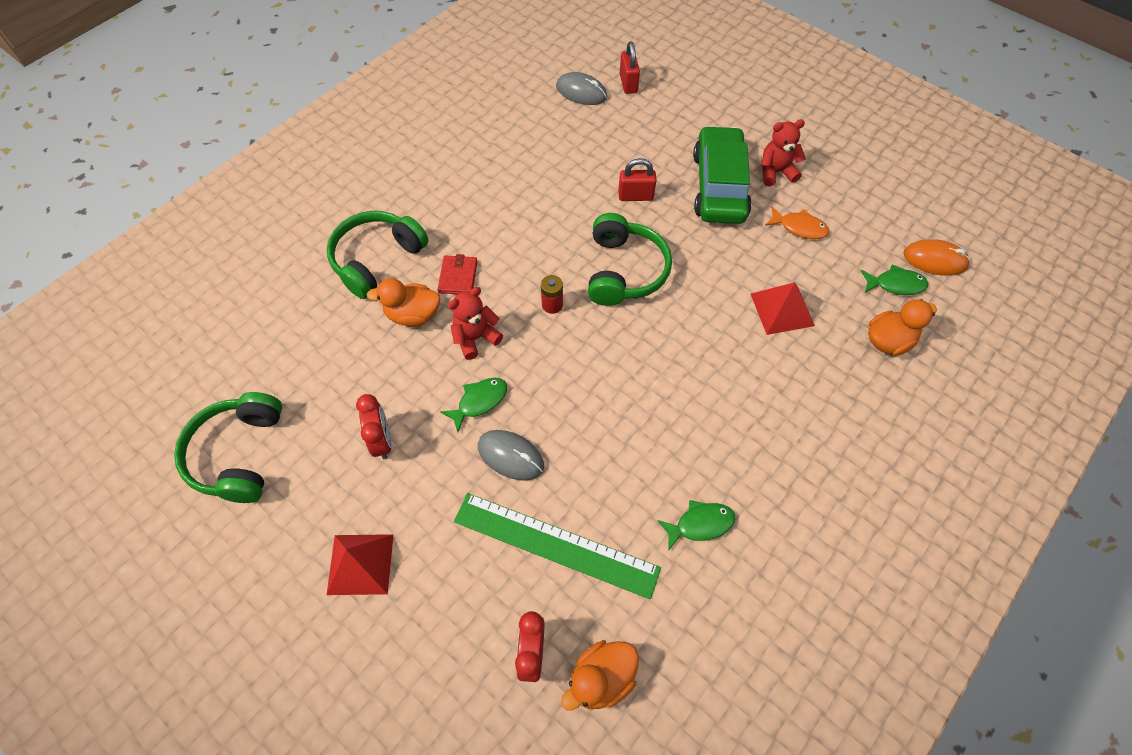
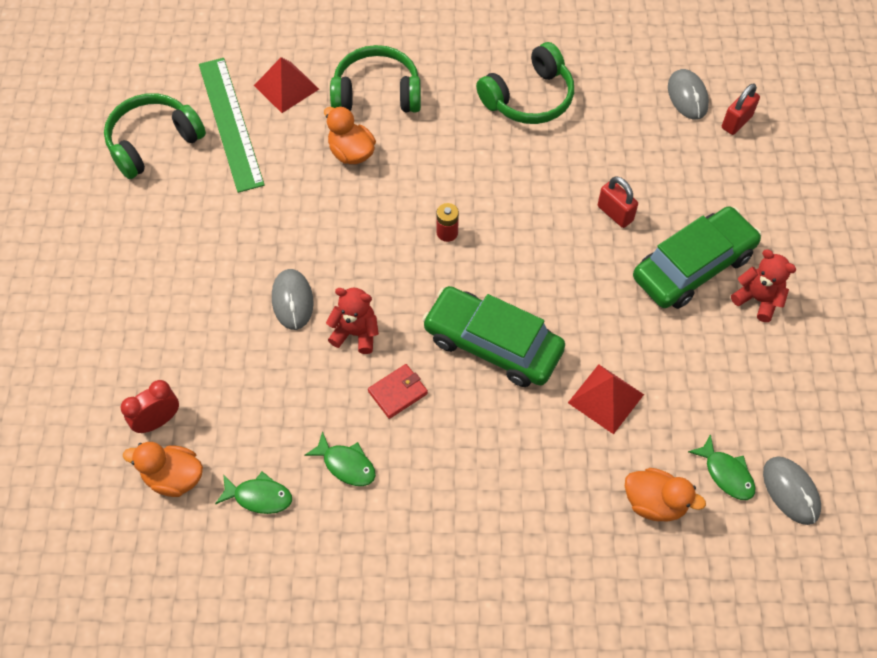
camera: 50 degrees right, 0 degrees up
red pyramid [327,534,394,595] -> red pyramid moved to [254,57,319,113]
red clock [356,394,392,459] -> none
red wallet [438,254,478,294] -> red wallet moved to [368,364,428,419]
green fish [440,378,507,432] -> green fish moved to [215,472,292,514]
red teddy bear [448,287,503,360] -> red teddy bear moved to [326,288,379,354]
green ruler [454,493,661,599] -> green ruler moved to [199,58,264,193]
green headphones [588,213,672,306] -> green headphones moved to [476,42,574,124]
orange fish [765,206,829,239] -> none
orange mouse [903,239,970,276] -> grey mouse [763,456,821,525]
none -> green car [422,286,565,387]

